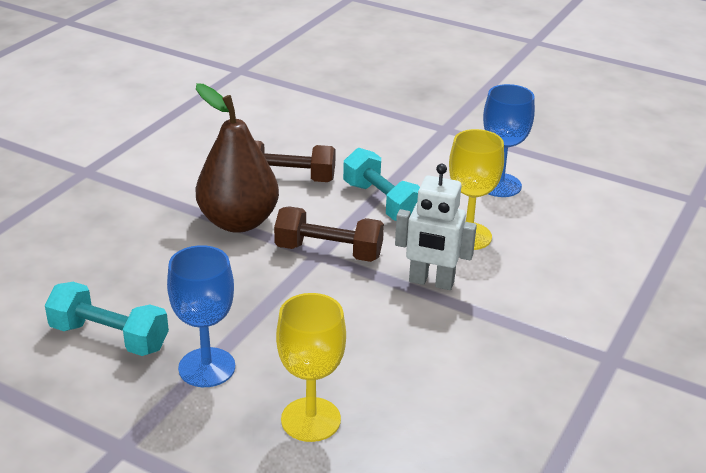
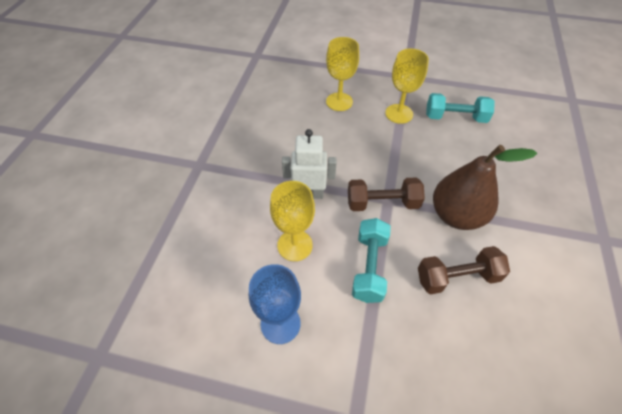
camera: 165 degrees right, 20 degrees up
blue goblet [167,245,235,387] -> yellow goblet [385,48,429,124]
turquoise dumbbell [343,148,420,221] -> turquoise dumbbell turned 60 degrees clockwise [352,218,391,303]

